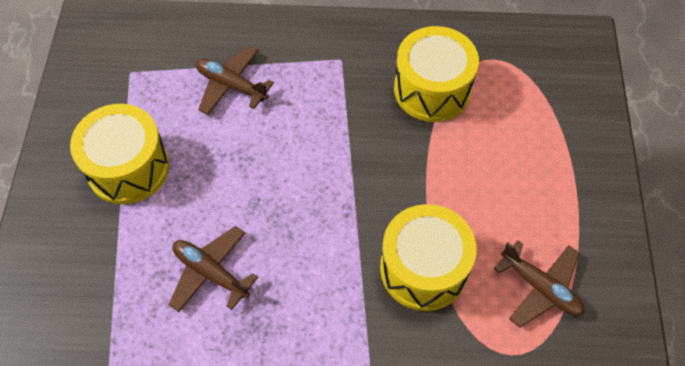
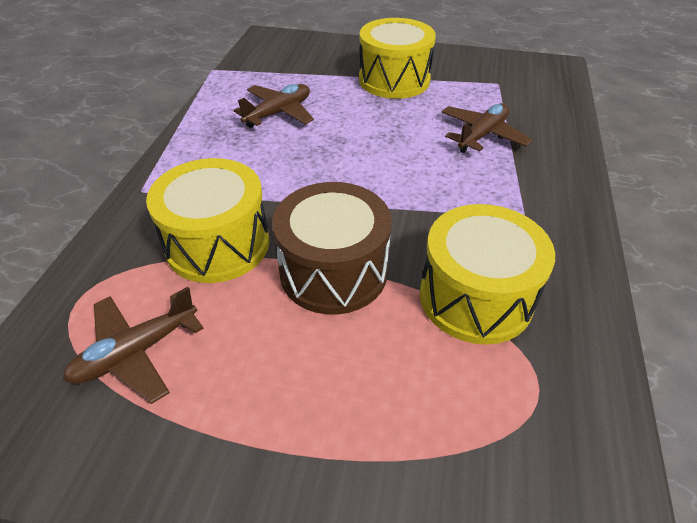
camera: 100 degrees right, 15 degrees down
none -> brown drum [272,182,392,315]

